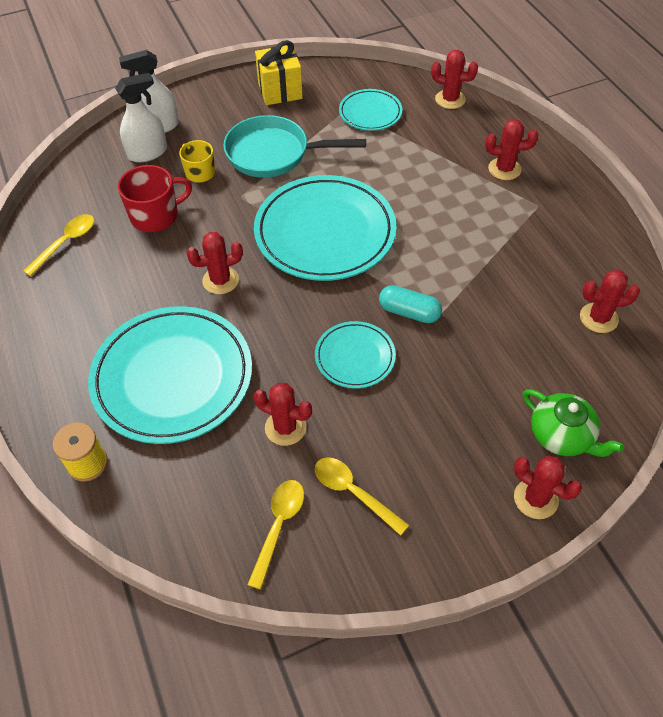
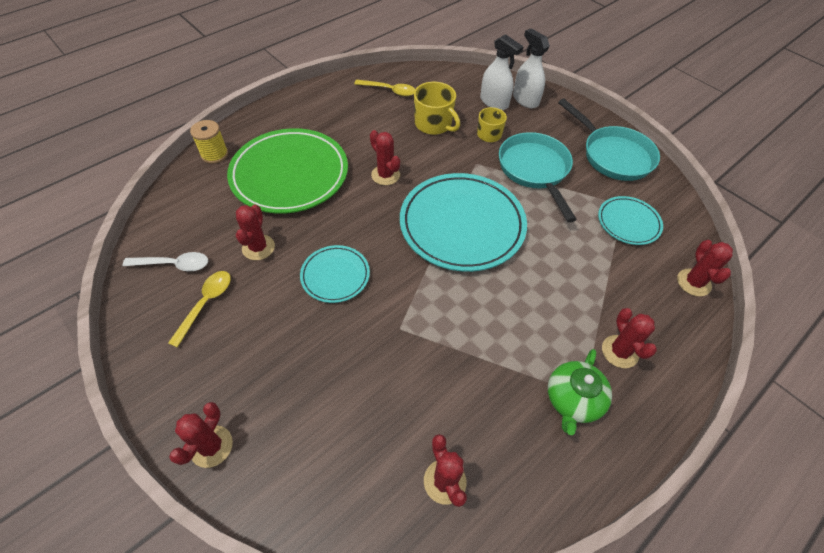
camera: 70 degrees right, 0 degrees up
turquoise plate [88,306,252,444] -> green plate [227,128,348,214]
red mug [118,165,192,232] -> yellow mug [414,82,460,135]
yellow spoon [247,480,304,589] -> white spoon [123,252,208,271]
yellow gift [255,40,303,105] -> turquoise pan [558,99,660,181]
turquoise capsule [379,285,442,323] -> none
green teapot [523,389,624,457] -> green teapot moved to [548,349,612,435]

